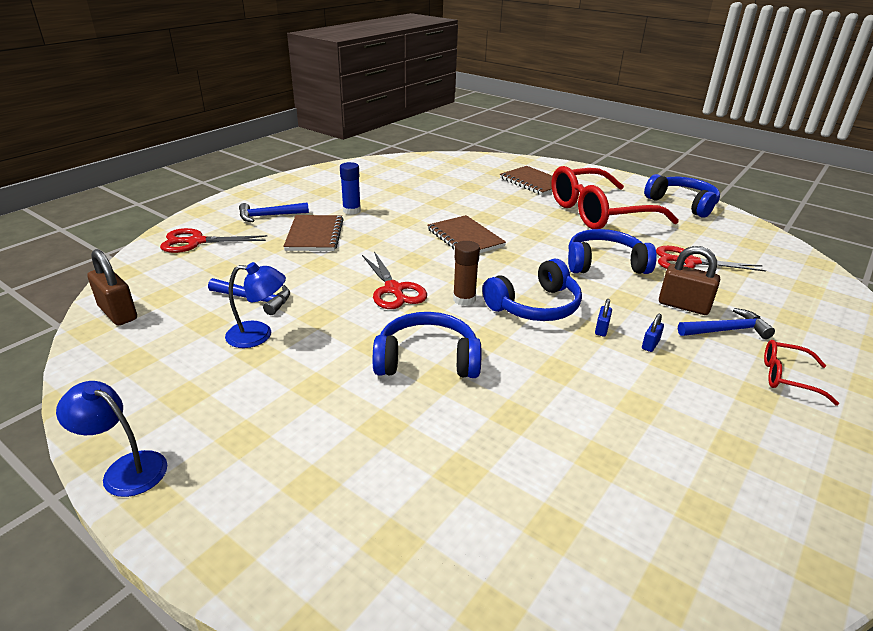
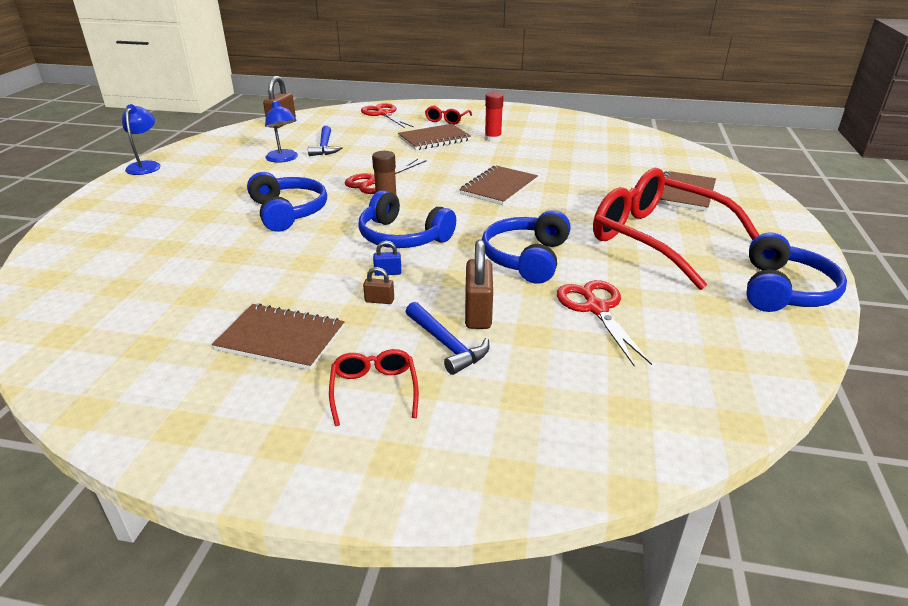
camera: 65 degrees right, 0 degrees up
blue hammer [239,202,309,222] -> red glasses [425,105,472,125]
blue glue stick [340,162,361,215] -> red glue stick [485,92,504,143]
blue headphones [568,229,657,274] -> blue headphones turned 135 degrees counterclockwise [482,210,571,284]
blue padlock [642,314,664,352] -> brown padlock [363,267,394,304]
none -> brown notebook [212,303,344,370]

